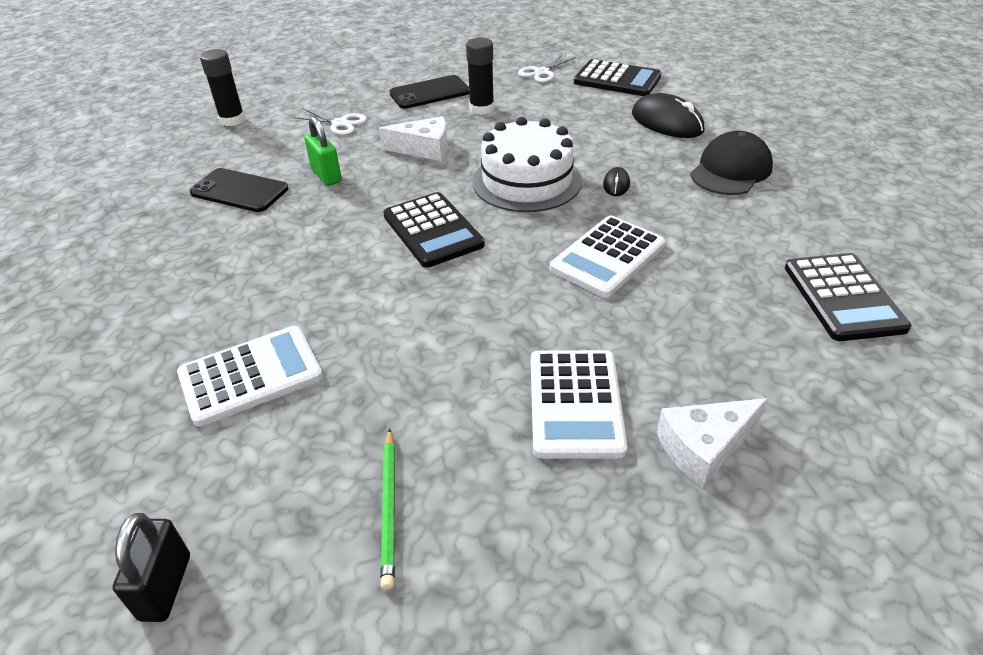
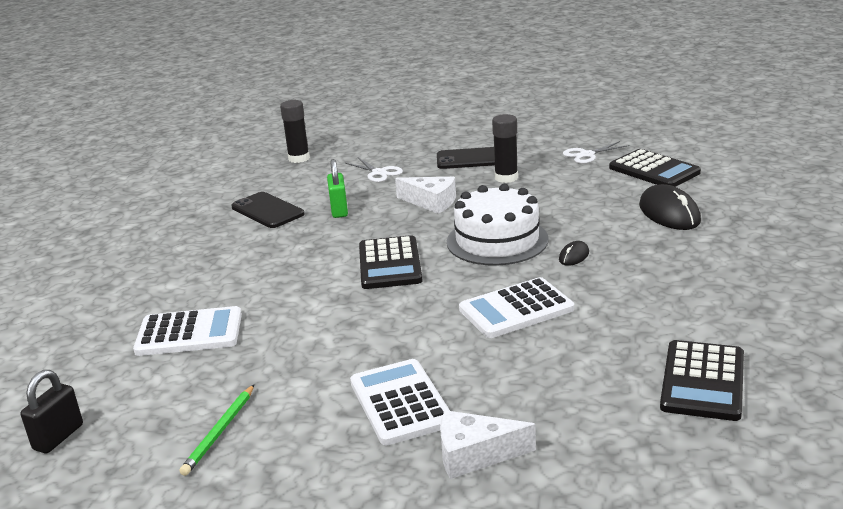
camera: 25 degrees right, 15 degrees down
white calculator [531,350,627,459] -> white calculator turned 135 degrees clockwise [350,359,450,446]
black cap [690,131,773,195] -> none

